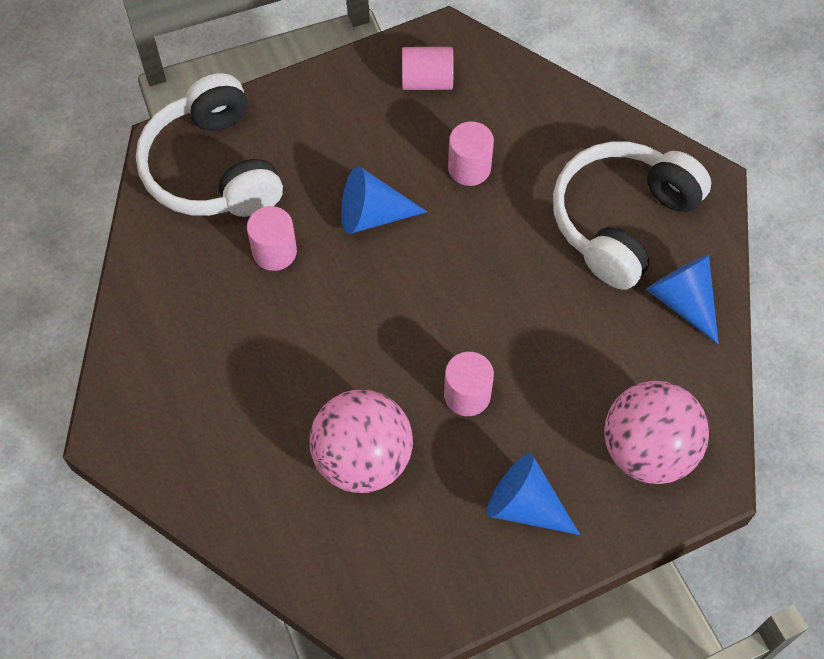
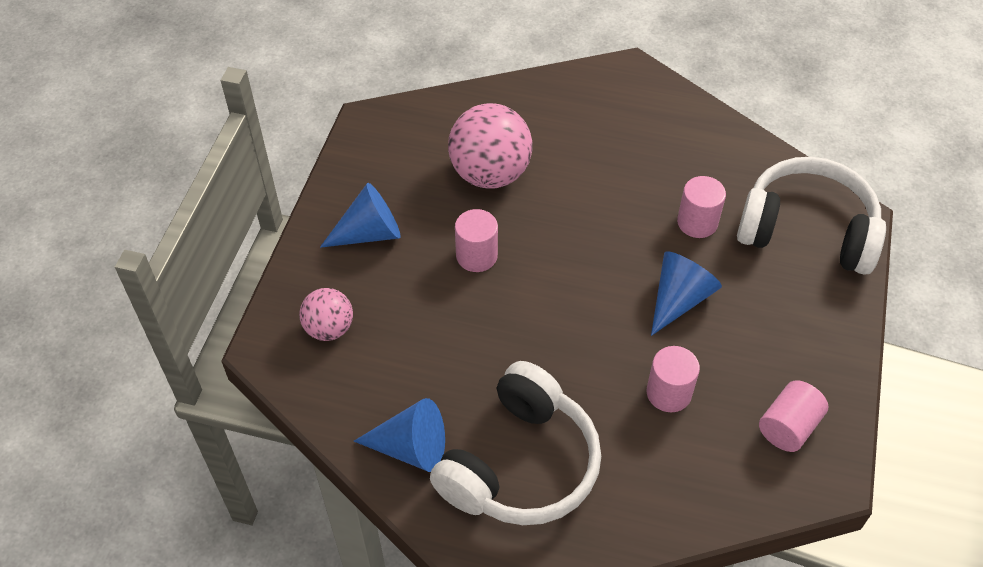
camera: 130 degrees right, 10 degrees down
white headphones [553,141,711,290] -> white headphones turned 45 degrees clockwise [430,361,601,525]
pink ball [604,381,709,484] -> pink ball [299,288,353,341], size x0.57

